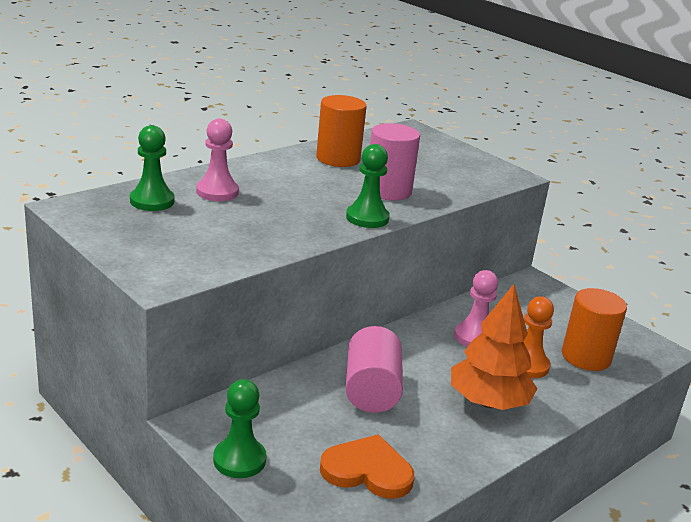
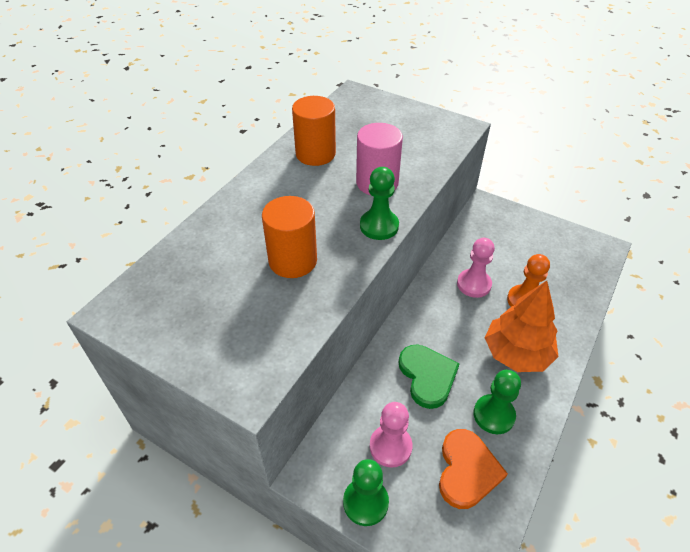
camera: 15 degrees left, 20 degrees up
green pawn [130,125,175,211] -> green pawn moved to [473,370,521,434]
pink pawn [196,118,239,201] -> pink pawn moved to [370,402,413,468]
orange heart [320,434,414,499] -> orange heart turned 105 degrees clockwise [439,429,508,509]
pink cylinder [346,326,403,413] -> green heart [398,345,459,409]
orange cylinder [562,288,627,371] -> orange cylinder moved to [262,196,317,278]

